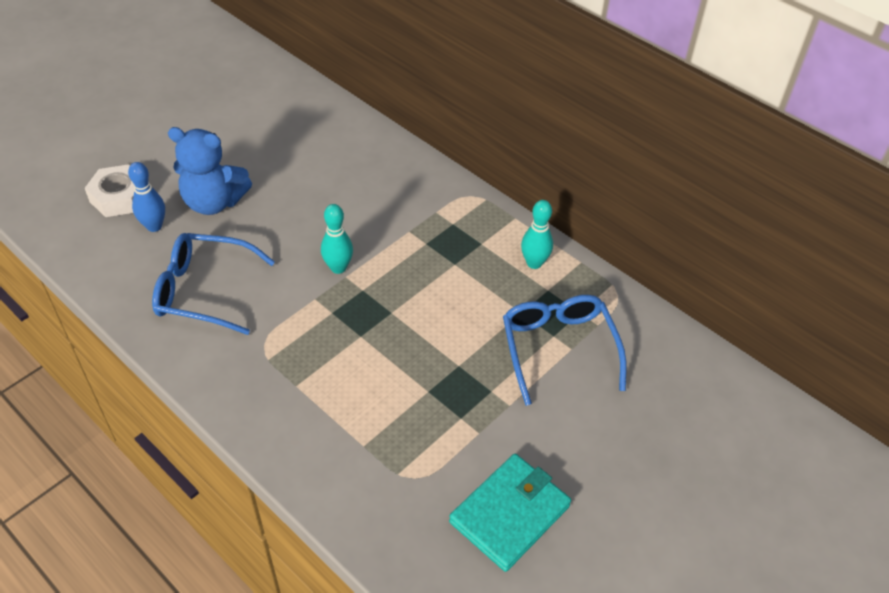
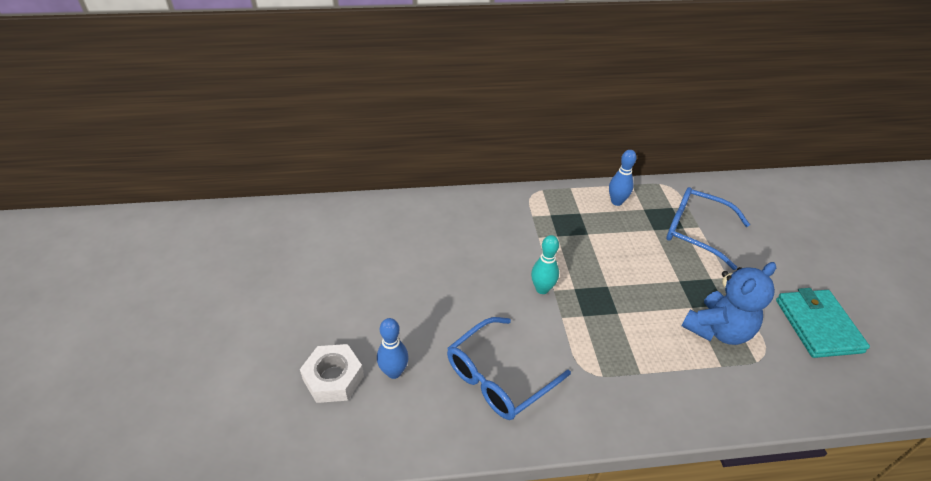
camera: 50 degrees left, 5 degrees down
blue teddy bear [168,127,252,215] -> blue teddy bear moved to [682,262,776,345]
turquoise bowling pin [521,200,553,269] -> blue bowling pin [609,150,637,206]

